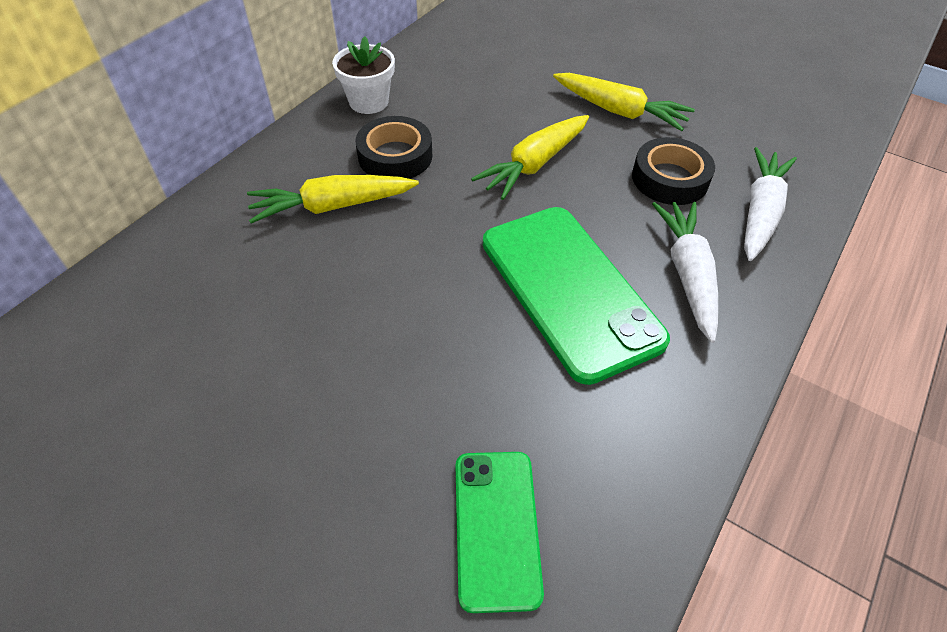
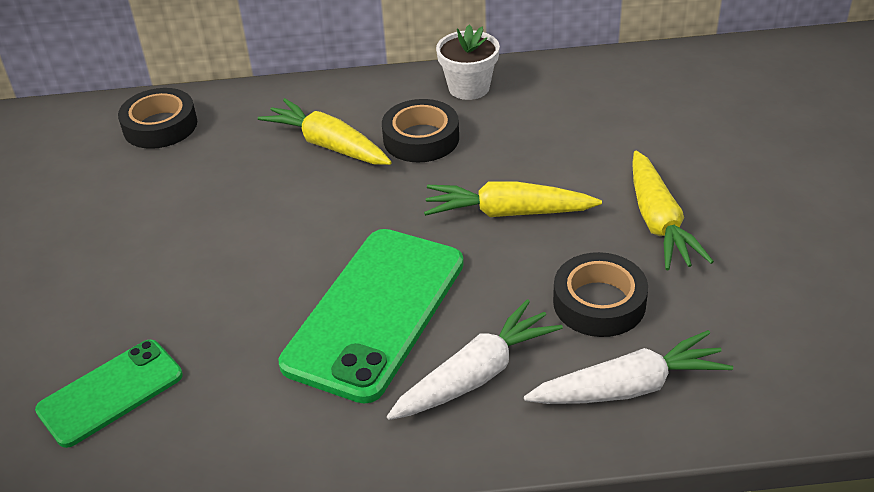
camera: 55 degrees right, 10 degrees down
none -> black tape [118,88,197,149]

